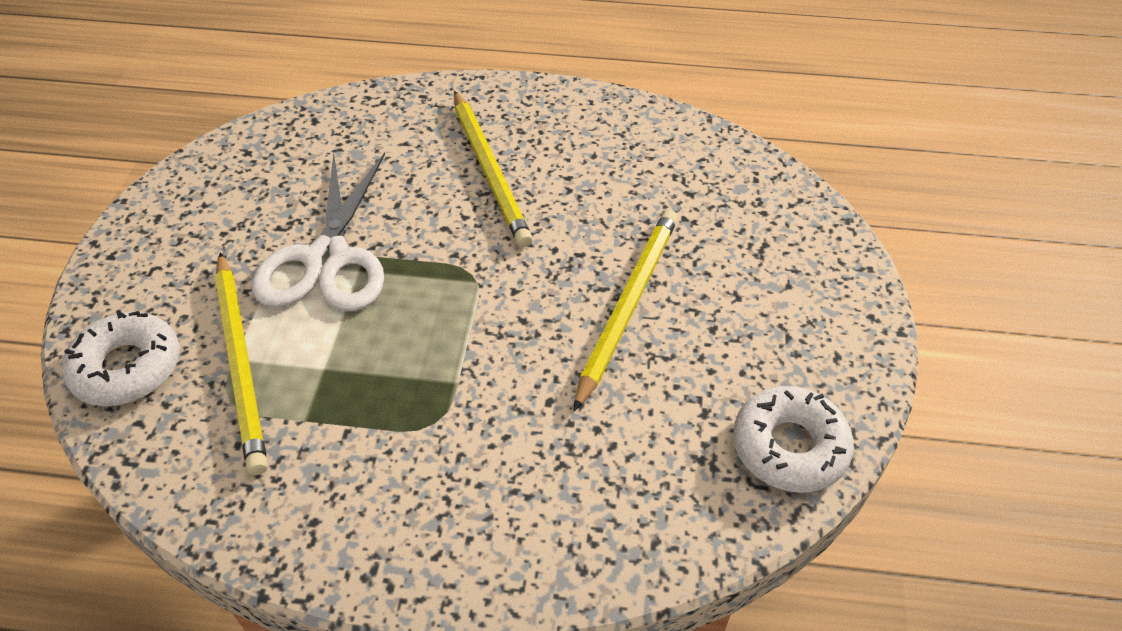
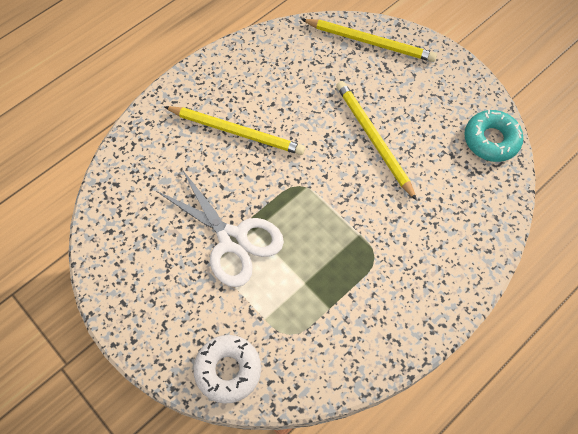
camera: 50 degrees left, 15 degrees up
yellow pencil [215,252,268,475] -> yellow pencil moved to [301,19,437,62]
white donut [733,386,854,492] -> turquoise donut [464,110,524,162]

